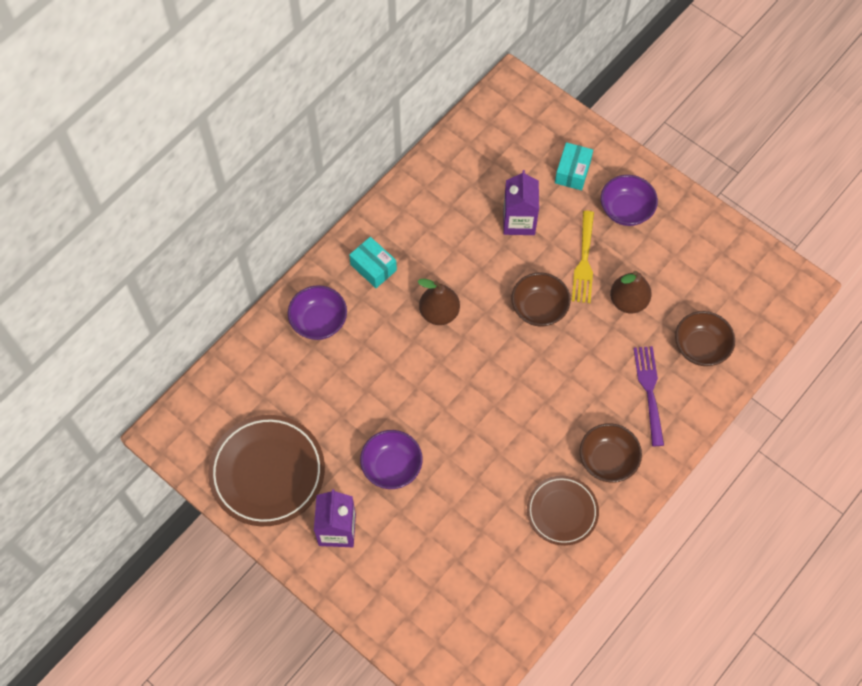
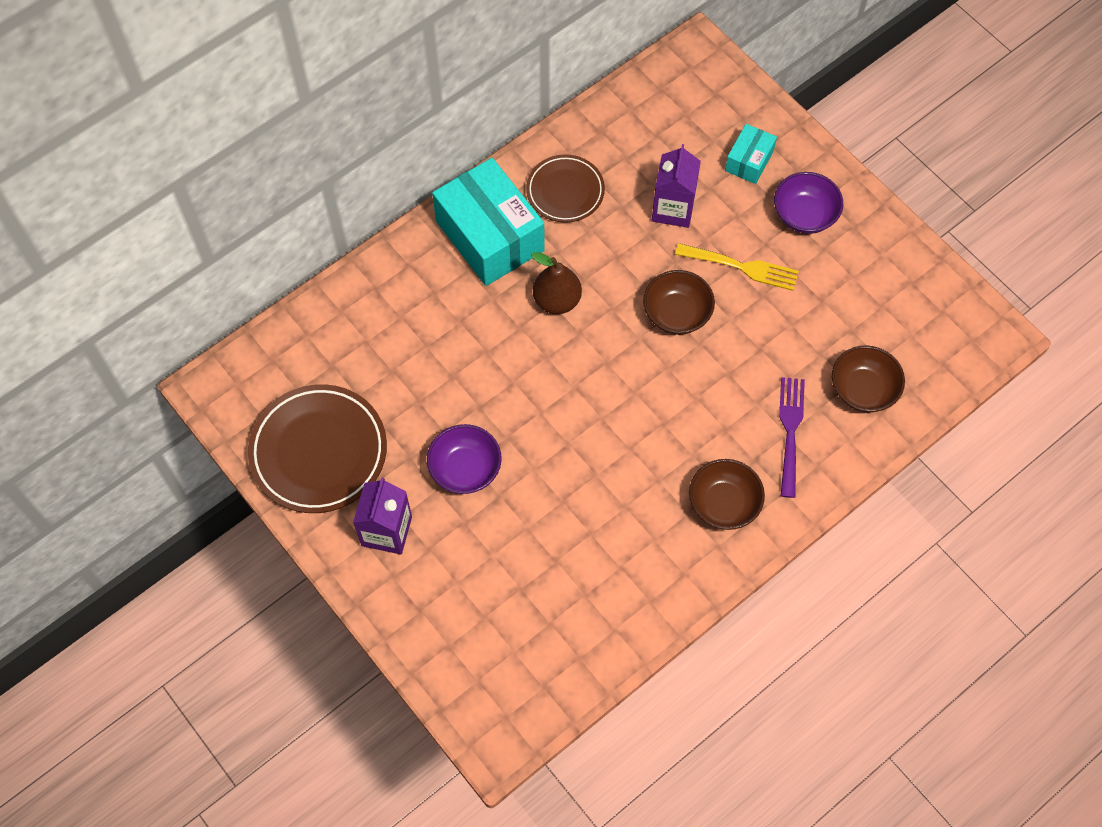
camera: 10 degrees right, 0 degrees up
purple bowl [288,285,347,340] -> none
turquoise box [349,237,397,288] -> turquoise box [432,158,545,286], size x2.04
brown plate [527,476,599,546] -> brown plate moved to [526,154,605,223]
yellow fork [572,211,594,303] -> yellow fork turned 90 degrees counterclockwise [675,243,799,291]
brown pear [610,271,652,313] -> none

